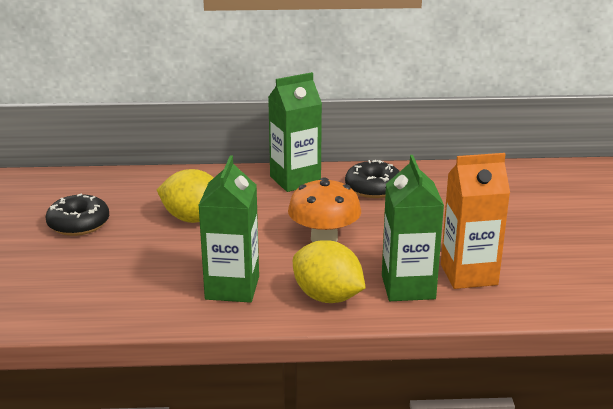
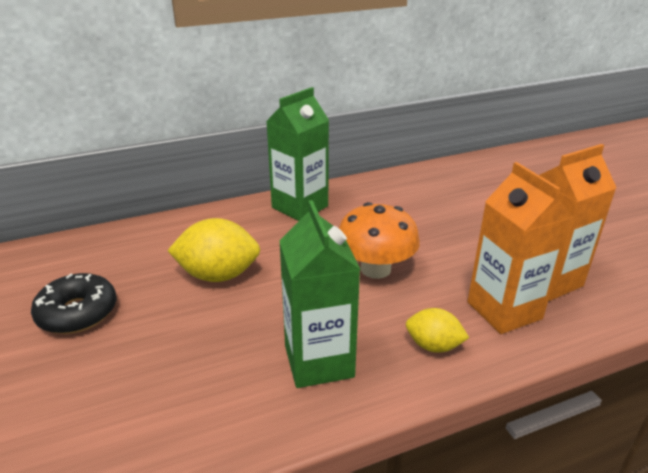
camera: 20 degrees left, 5 degrees up
yellow lemon [293,240,366,303] -> yellow lemon [406,308,469,353], size x0.59
black donut [345,160,400,198] -> none
green carton [382,155,444,301] -> orange carton [468,162,573,334]

